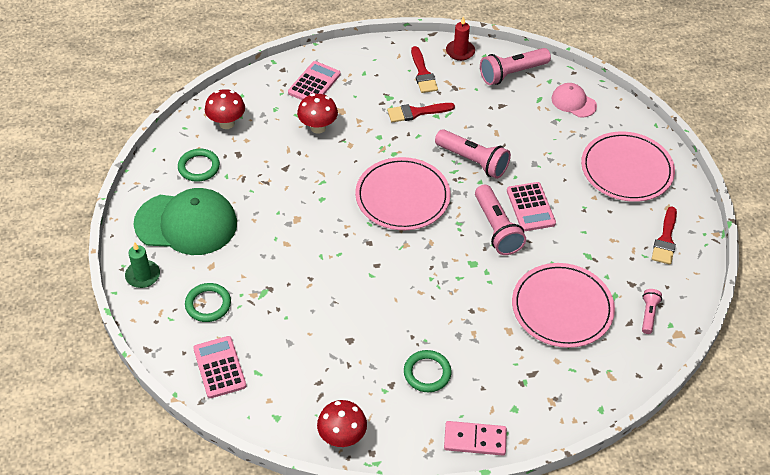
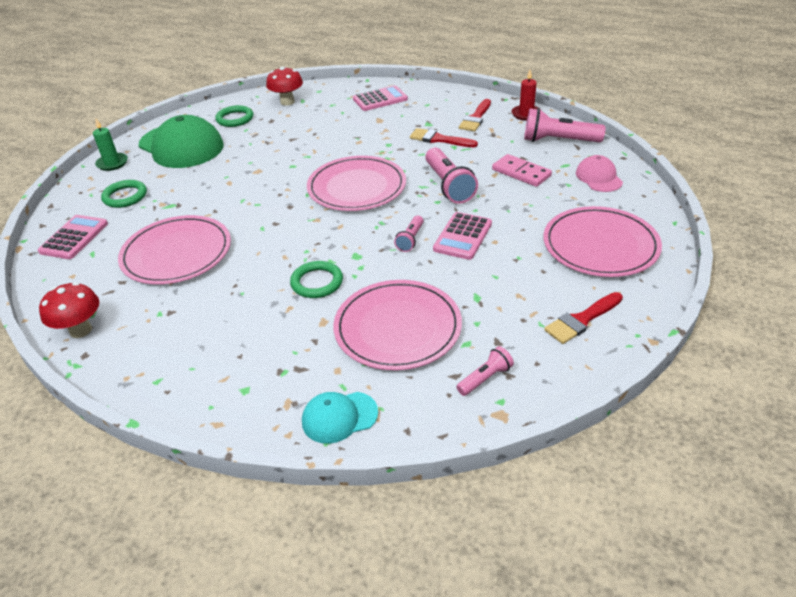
camera: 40 degrees right, 10 degrees down
red mushroom [297,94,338,134] -> none
green ring [404,350,452,392] -> green ring moved to [290,261,343,298]
pink domino [444,421,507,456] -> pink domino moved to [492,154,552,187]
pink flashlight [475,185,526,255] -> pink flashlight [394,216,423,252], size x0.54
none -> pink plate [118,215,231,284]
none -> turquoise cap [302,392,378,444]

